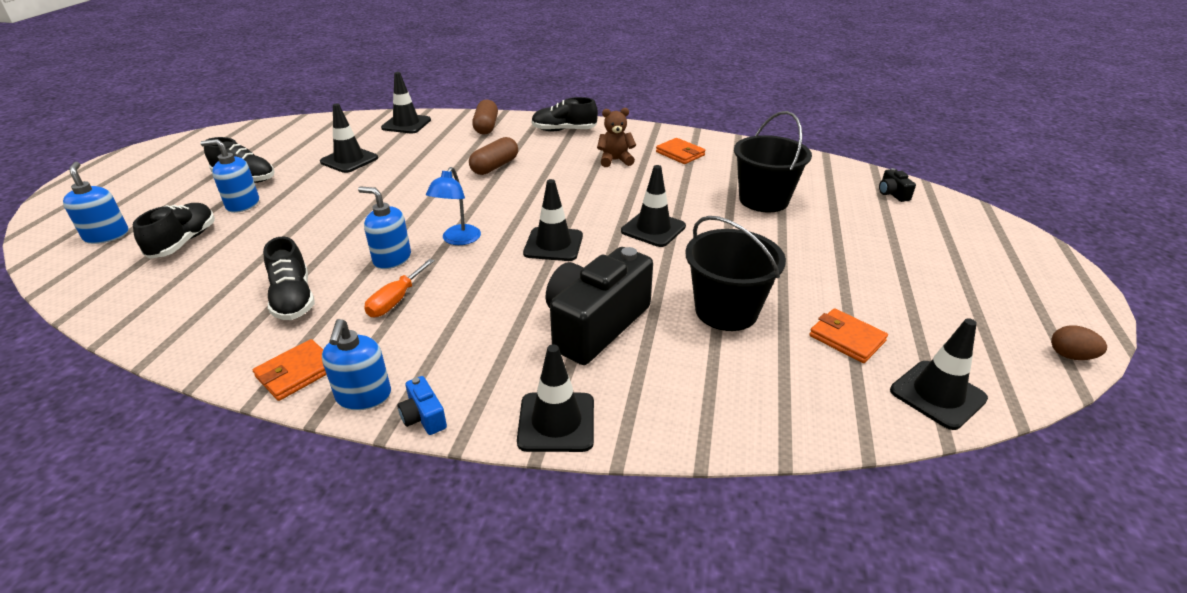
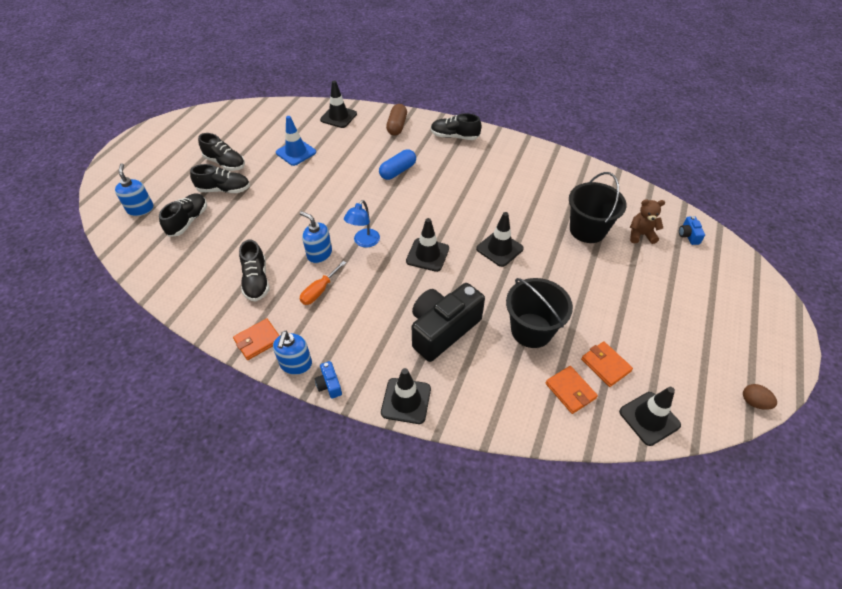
camera: 10 degrees right, 15 degrees up
blue soap dispenser [200,139,259,213] -> black shoe [190,164,250,193]
black traffic cone [320,104,378,173] -> blue traffic cone [276,116,316,166]
brown capsule [469,137,518,175] -> blue capsule [379,149,416,180]
brown teddy bear [597,108,636,167] -> brown teddy bear moved to [630,200,665,244]
orange wallet [656,138,706,164] -> orange wallet moved to [546,366,598,414]
black camera [879,168,916,202] -> blue camera [679,216,705,245]

